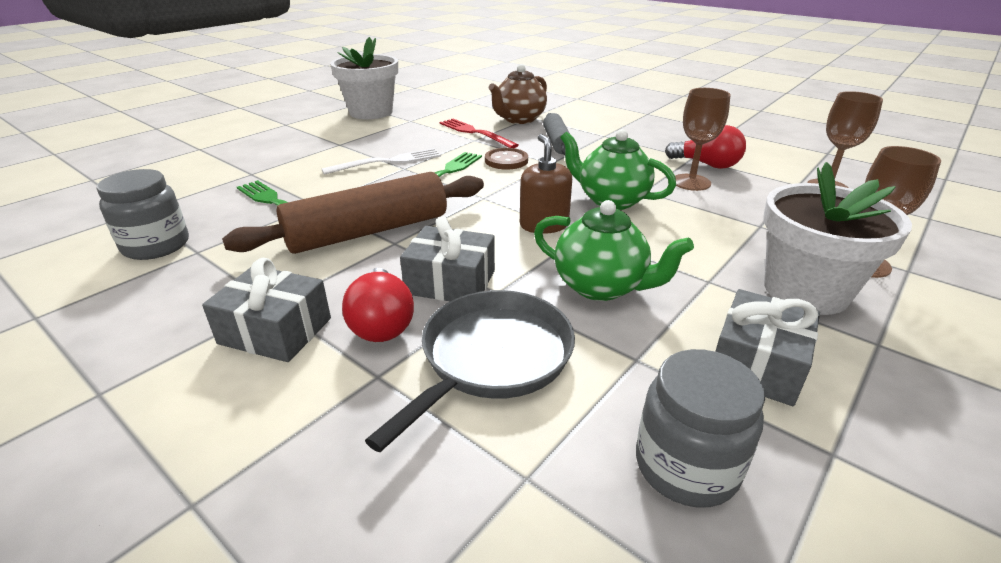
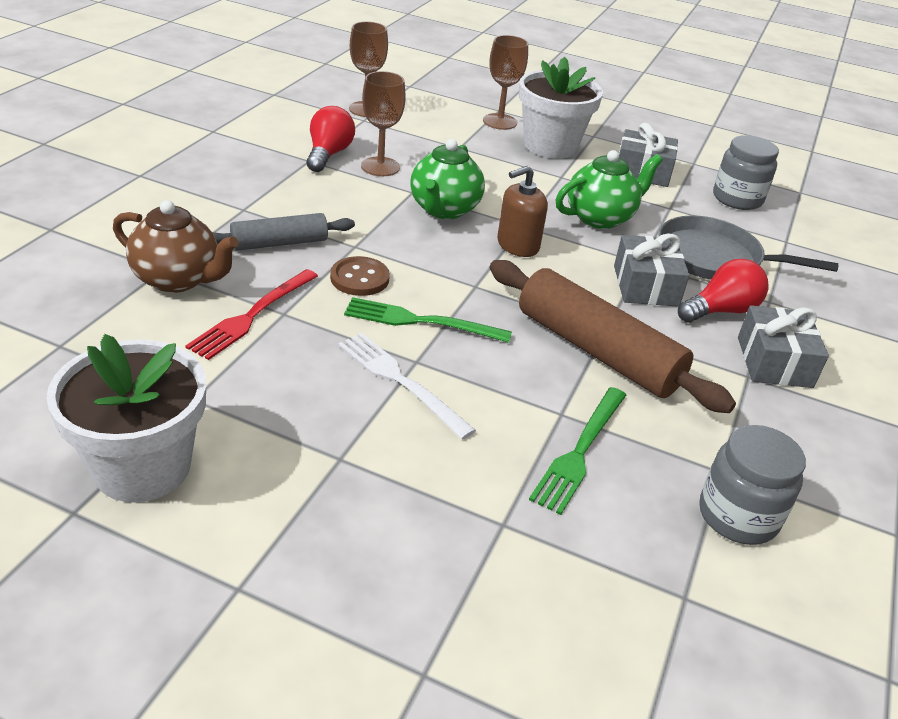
camera: 110 degrees left, 5 degrees up
green teapot [534,200,694,301] -> green teapot turned 45 degrees clockwise [556,150,663,229]

